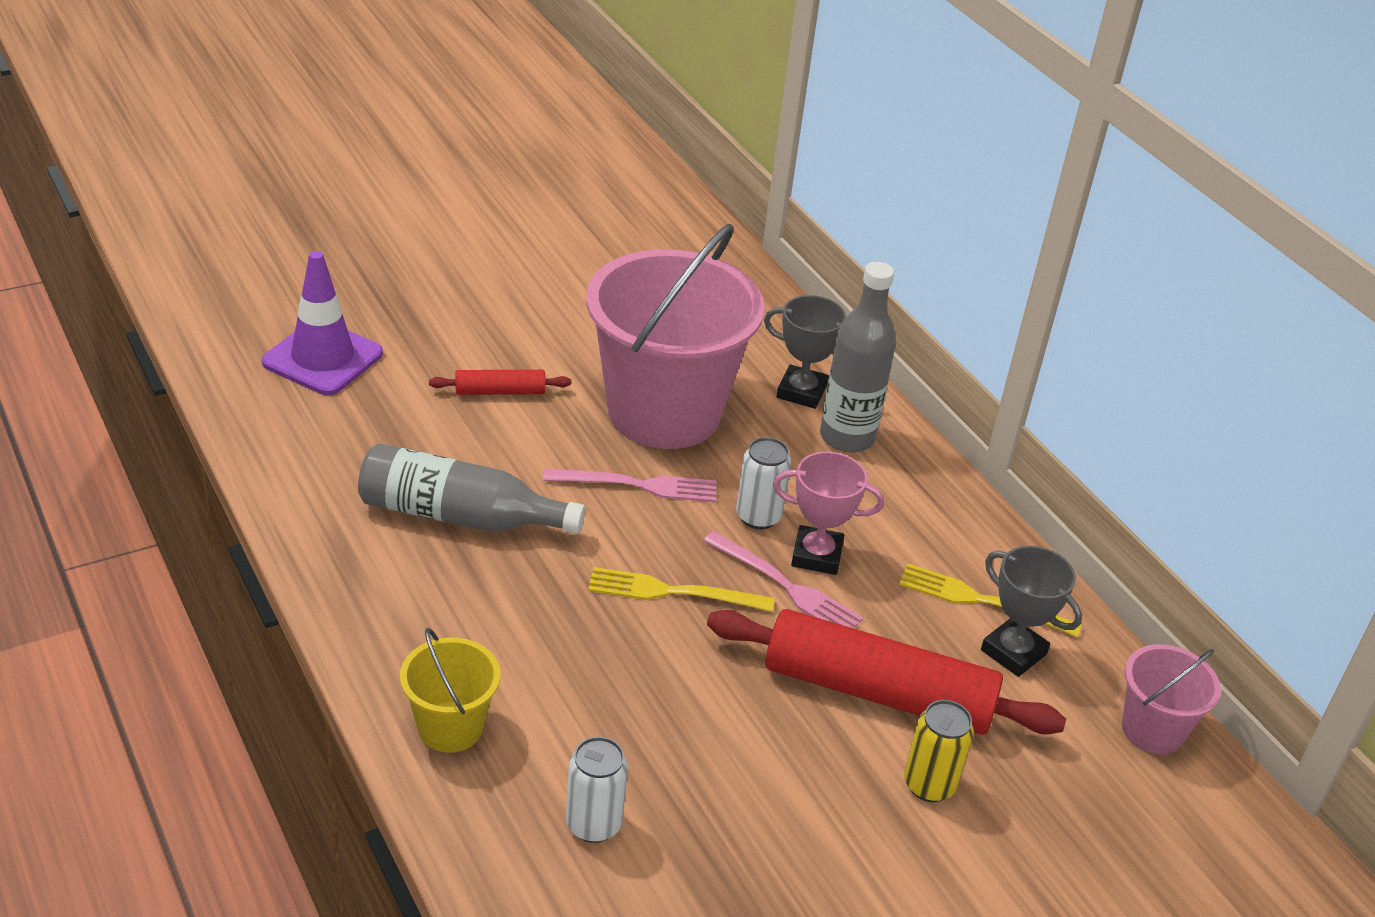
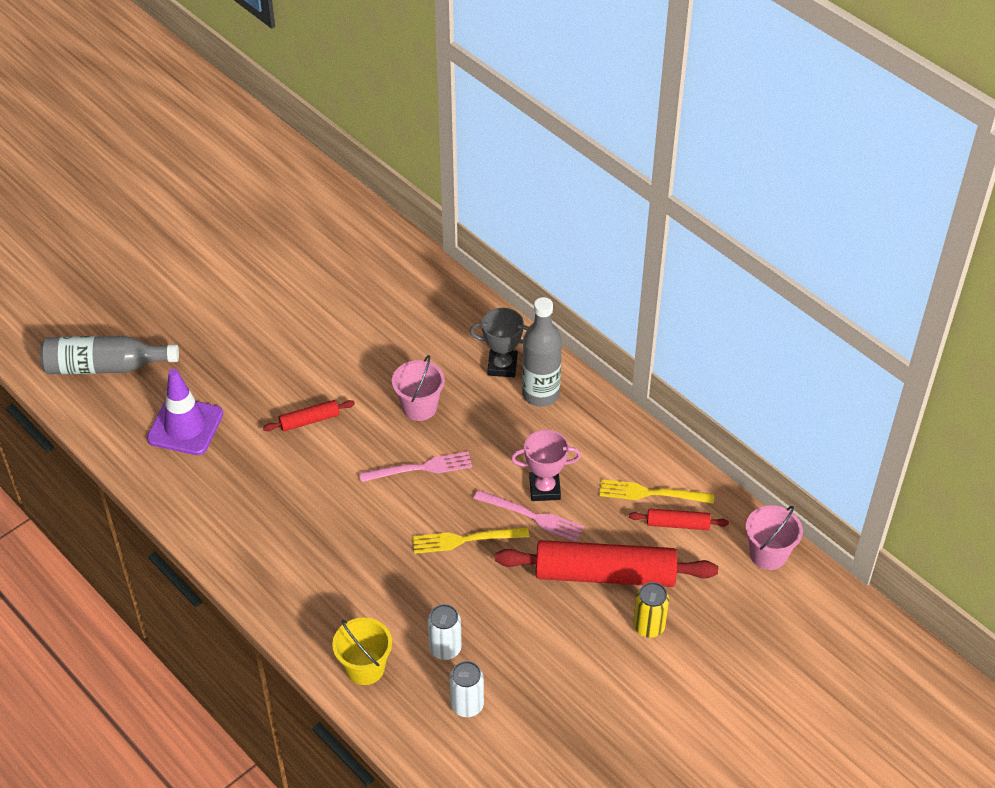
camera: 10 degrees left, 10 degrees up
grey bottle [358,443,585,534] -> grey bottle moved to [40,336,179,374]
pink bucket [586,224,765,449] -> pink bucket [392,355,445,421], size x0.46
white can [736,437,791,529] -> white can moved to [428,604,462,660]
grey trophy [981,546,1082,677] -> red rolling pin [629,509,729,530]

